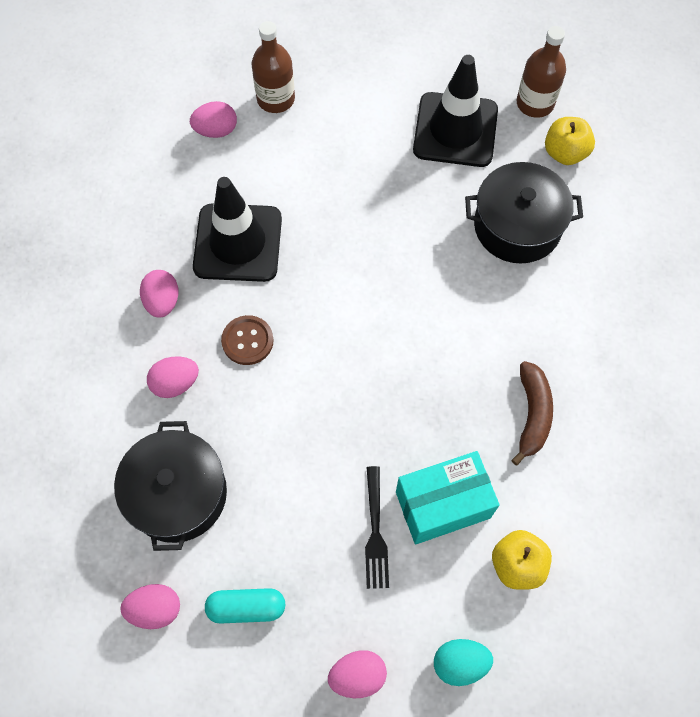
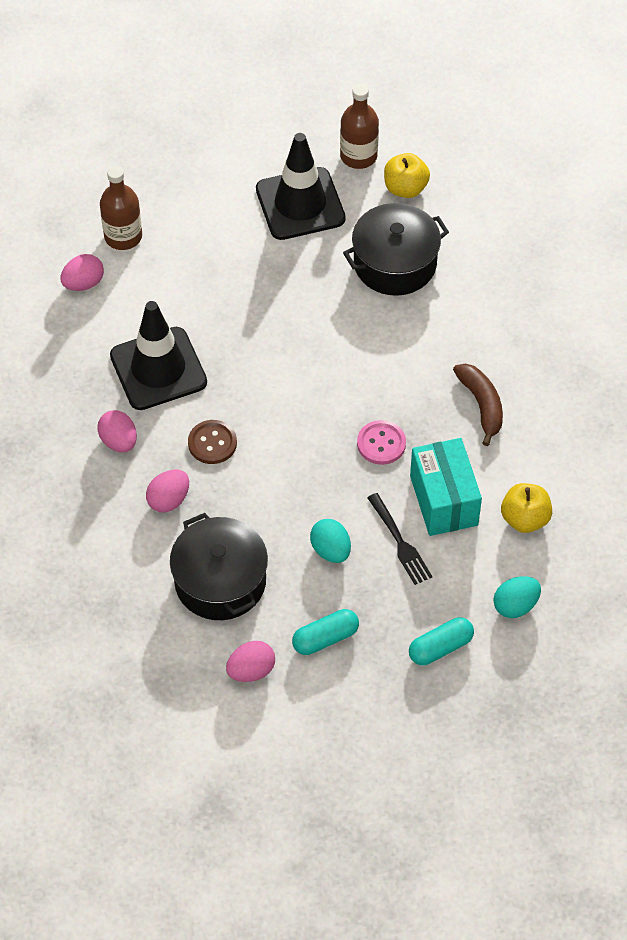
camera: 25 degrees left, 10 degrees down
pink egg [328,650,387,698] -> turquoise capsule [409,617,474,665]
turquoise box [396,451,500,544] -> turquoise box turned 60 degrees counterclockwise [410,438,482,536]
none -> turquoise egg [310,519,351,563]
none -> pink button [357,420,406,465]

